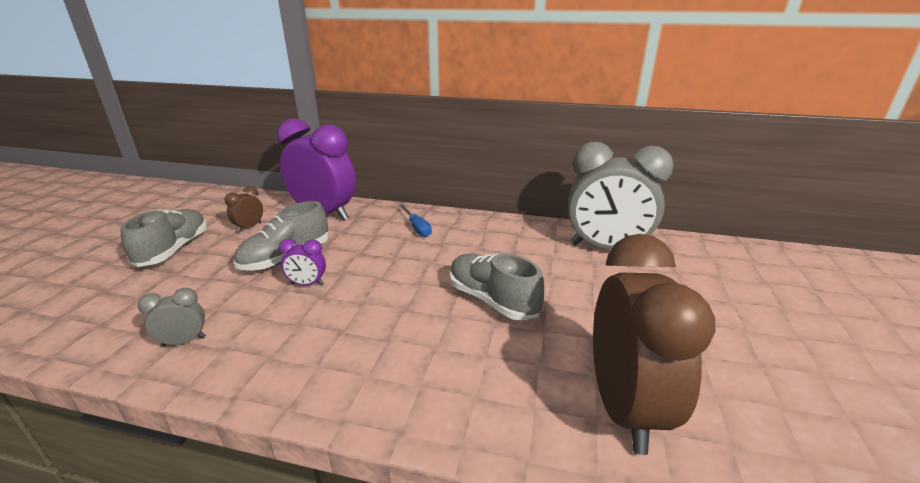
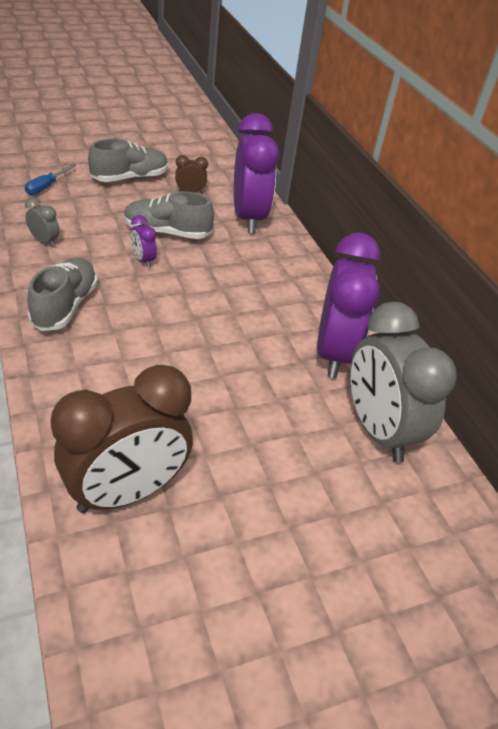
camera: 50 degrees right, 15 degrees up
blue screwdriver [400,205,432,237] -> blue screwdriver moved to [25,164,77,195]
grey shoe [449,253,545,321] -> grey shoe moved to [27,257,98,331]
none -> purple clock [317,233,380,378]

